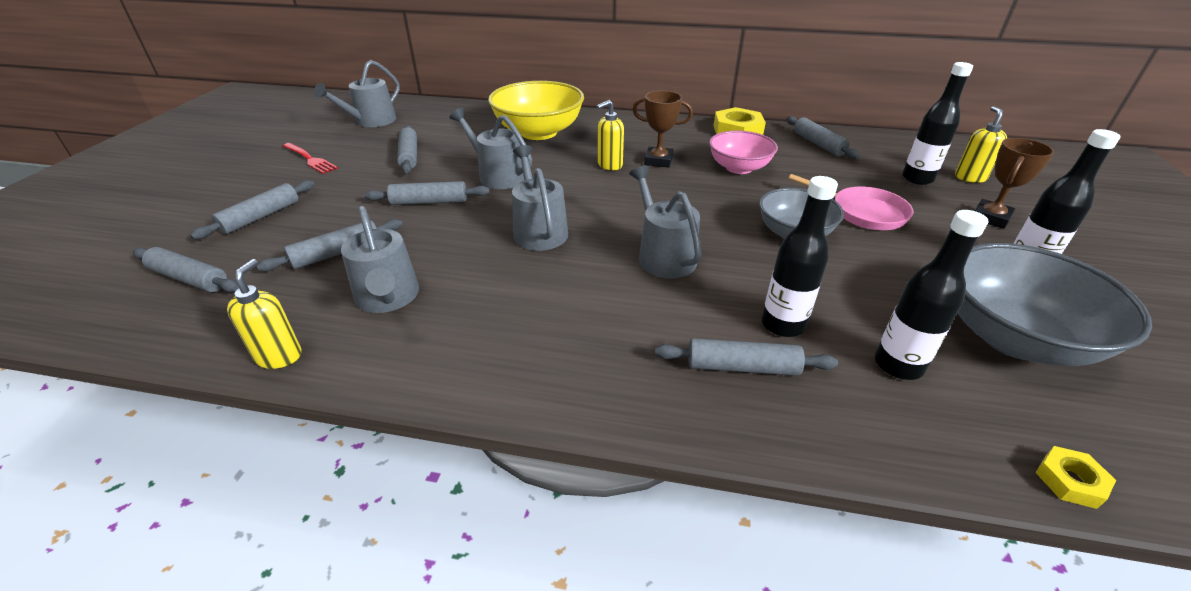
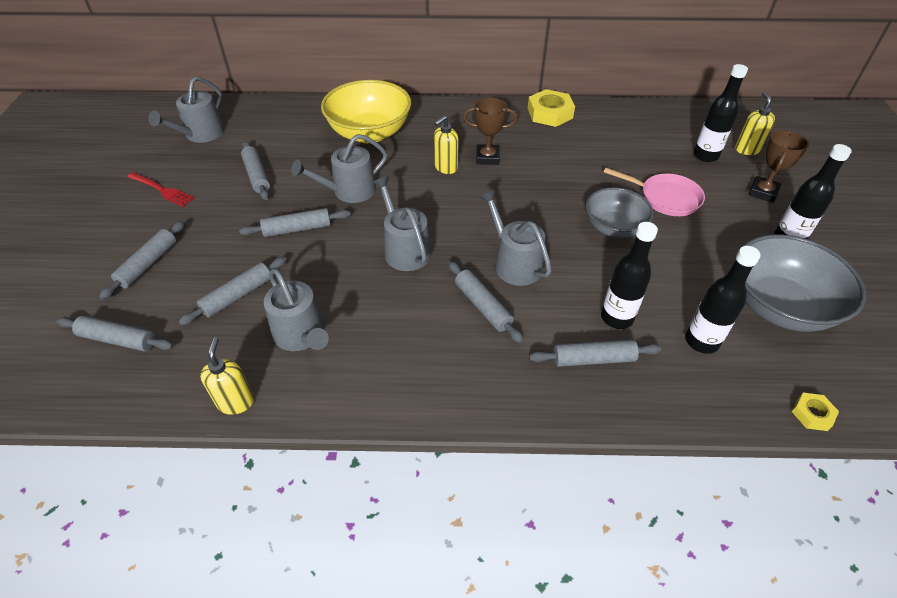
camera: 10 degrees left, 10 degrees up
grey watering can [449,108,532,189] -> grey watering can turned 60 degrees counterclockwise [291,134,387,203]
pink bowl [709,130,778,174] -> none
grey rolling pin [786,116,860,159] -> grey rolling pin moved to [448,261,523,343]

